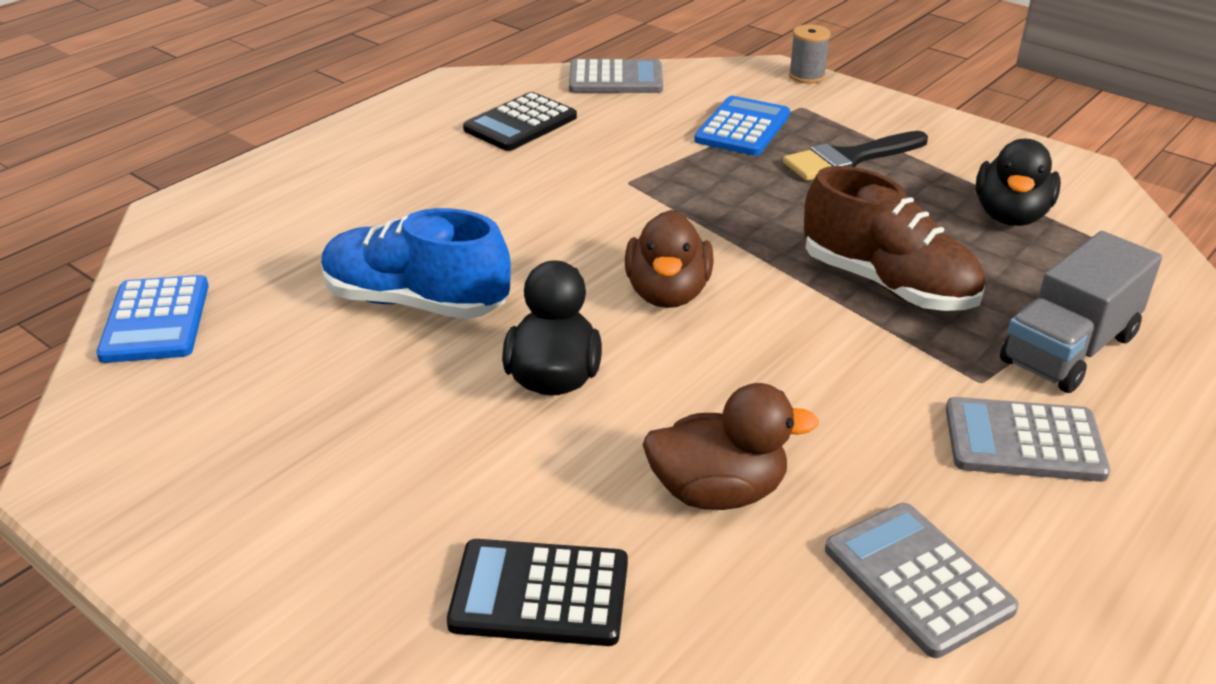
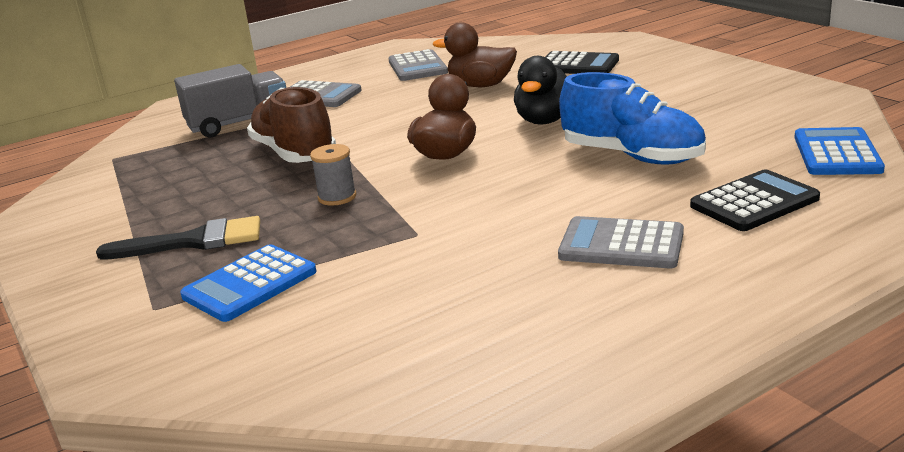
camera: 160 degrees left, 10 degrees down
black calculator [463,92,577,151] -> black calculator moved to [690,169,820,231]
grey calculator [569,59,663,93] -> grey calculator moved to [558,216,684,268]
grey spool [789,24,831,84] -> grey spool moved to [310,144,356,206]
black duck [976,139,1061,226] -> none

